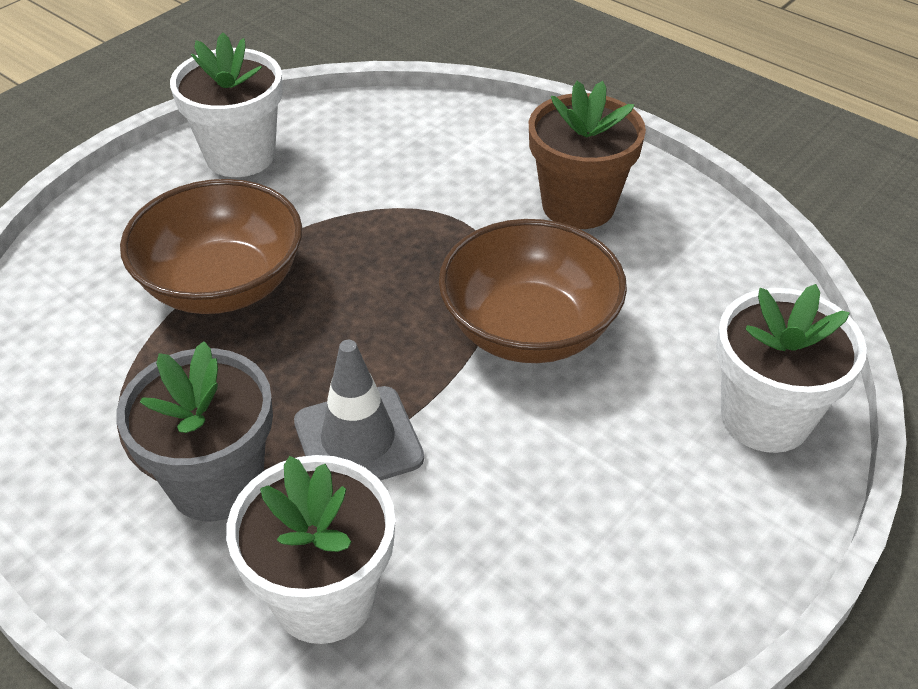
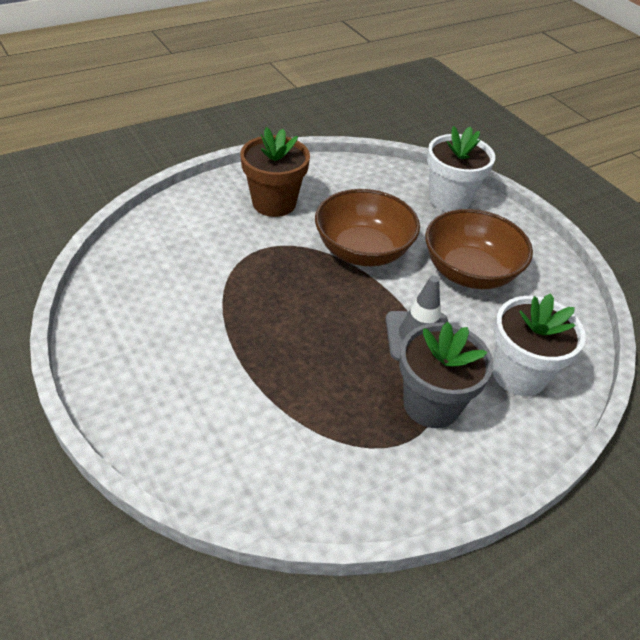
camera: 75 degrees left, 0 degrees up
brown bowl [120,179,302,314] -> brown bowl moved to [425,209,533,289]
white flower pot [170,33,283,177] -> none

